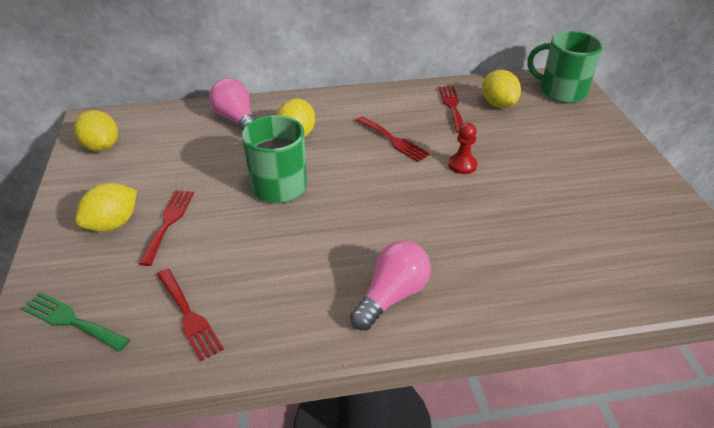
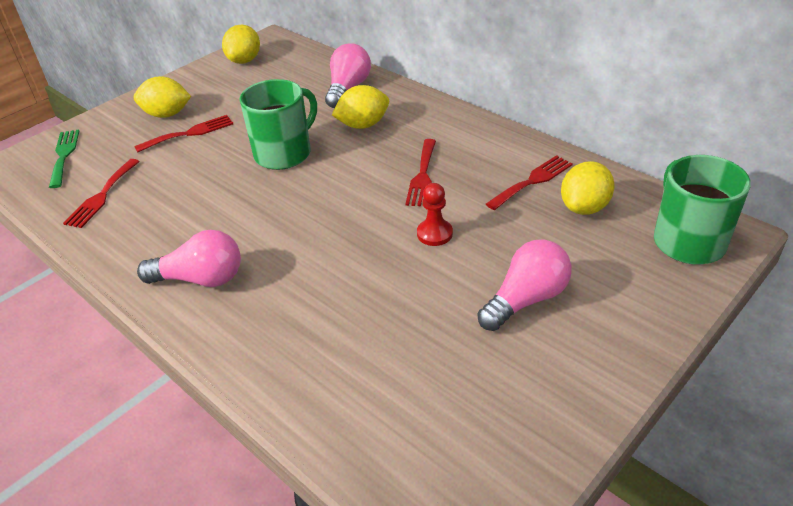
camera: 55 degrees right, 0 degrees up
none -> pink light bulb [477,239,572,331]

